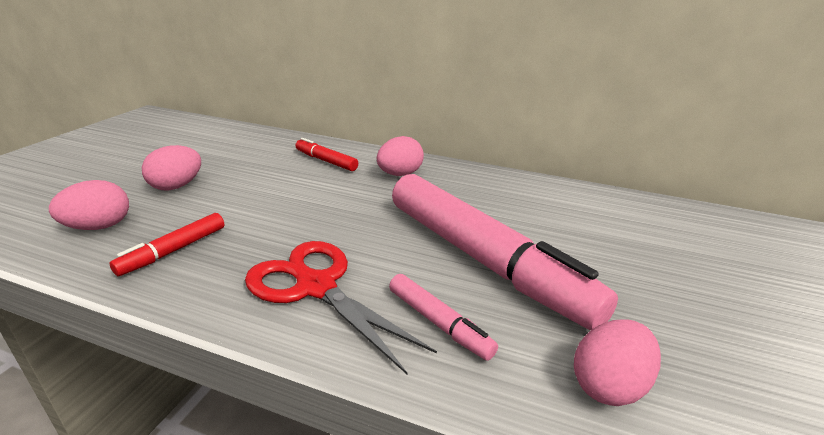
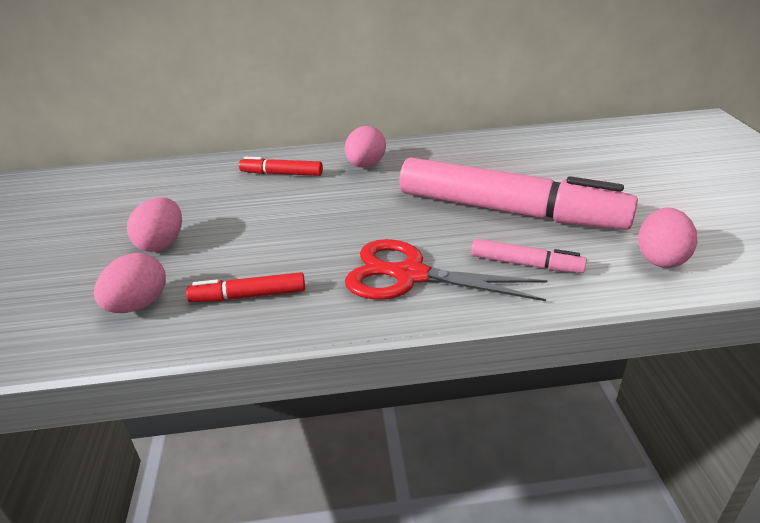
camera: 25 degrees left, 5 degrees up
red marker [110,213,224,276] -> red marker turned 75 degrees clockwise [186,272,305,302]

